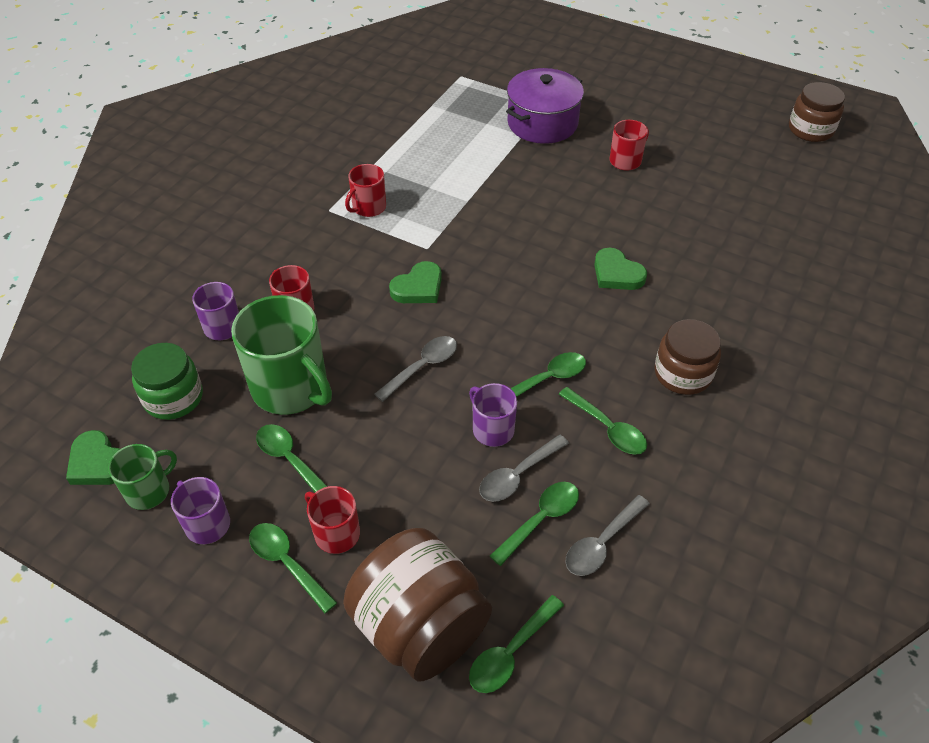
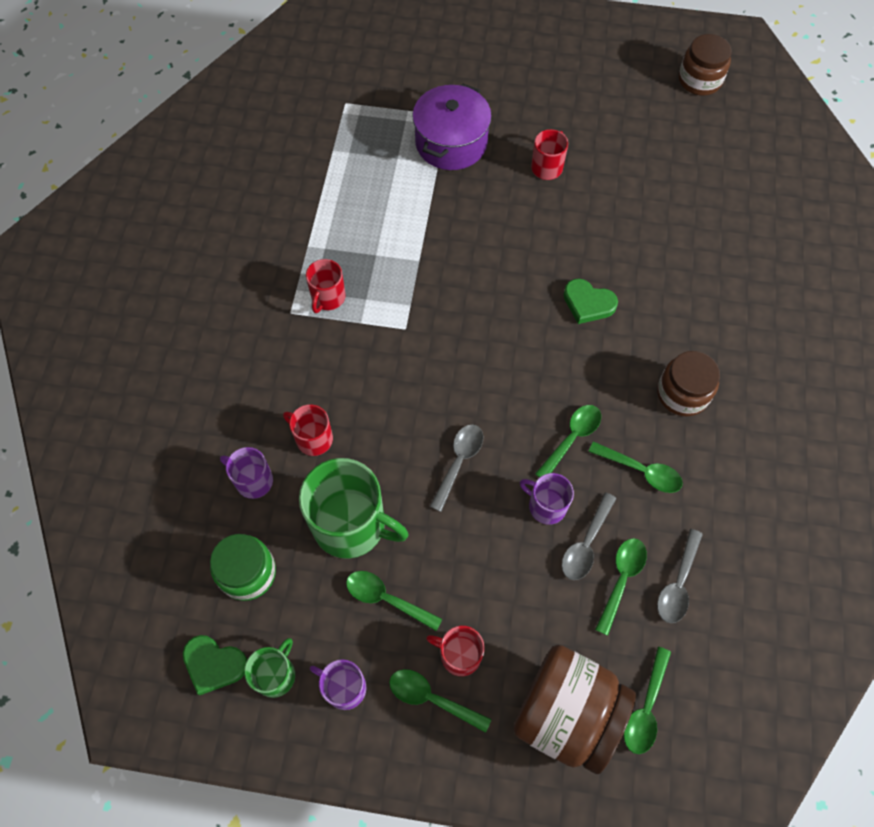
camera: 20 degrees left, 15 degrees up
green heart [389,261,442,303] -> none

